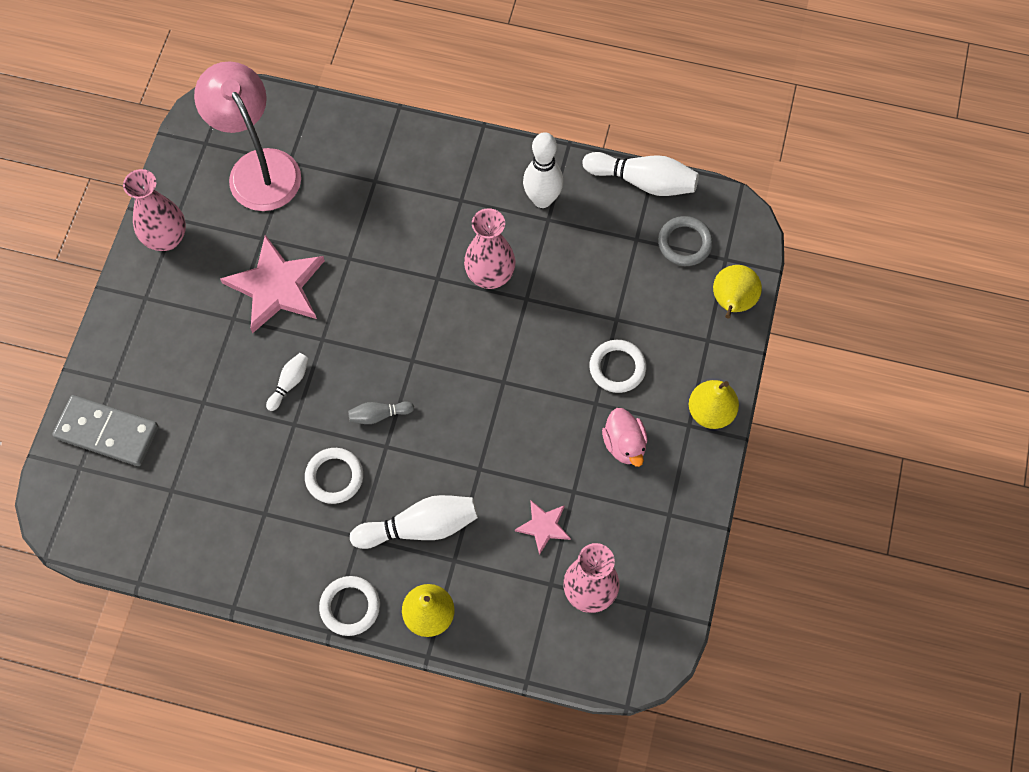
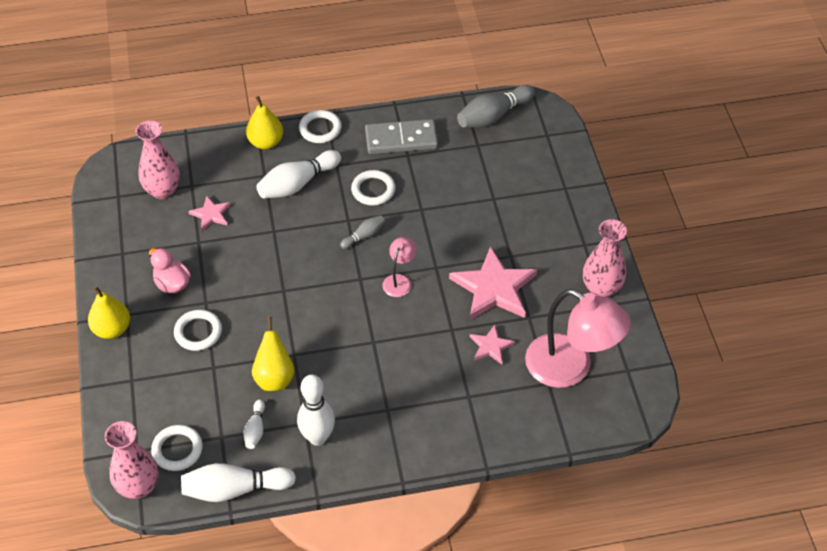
camera: 155 degrees right, 15 degrees down
grey domino [52,395,158,466] -> grey domino moved to [365,119,438,154]
white bowling pin [266,353,308,411] -> white bowling pin moved to [243,399,265,449]
pink vase [464,208,516,289] -> pink vase moved to [105,421,159,499]
grey ring [658,216,713,266] -> white ring [151,425,203,471]
yellow pear [713,265,762,319] -> yellow pear moved to [252,317,295,391]
none -> pink lamp [383,237,417,297]
none -> grey bowling pin [457,85,535,128]
none -> pink star [470,325,515,364]

